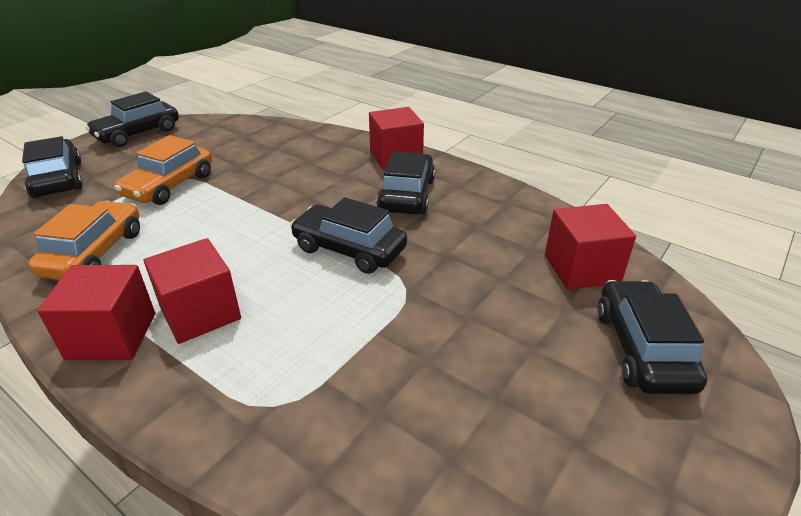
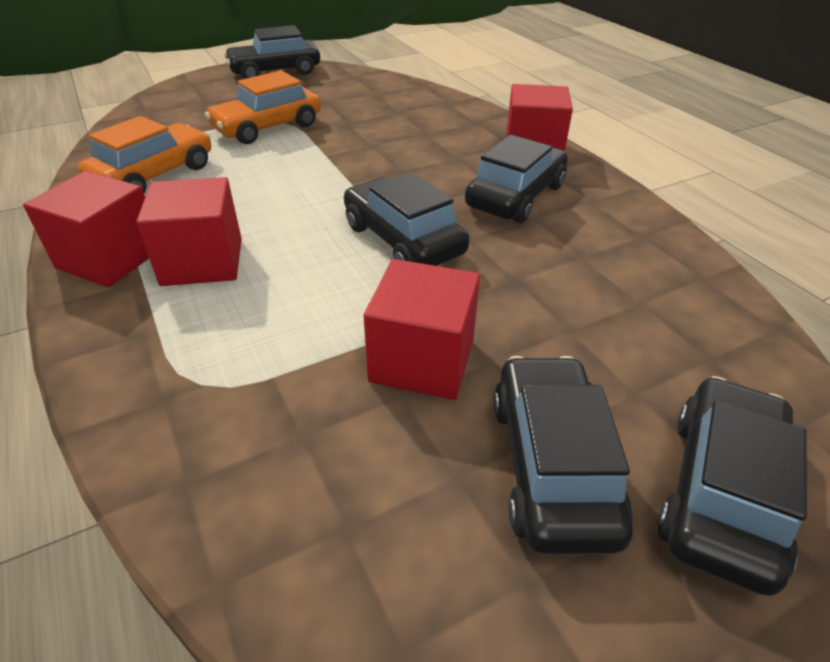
camera: 25 degrees right, 5 degrees up
black car [22,136,83,198] -> black car moved to [493,356,633,554]
red cube [545,204,636,290] -> red cube moved to [364,259,480,400]

